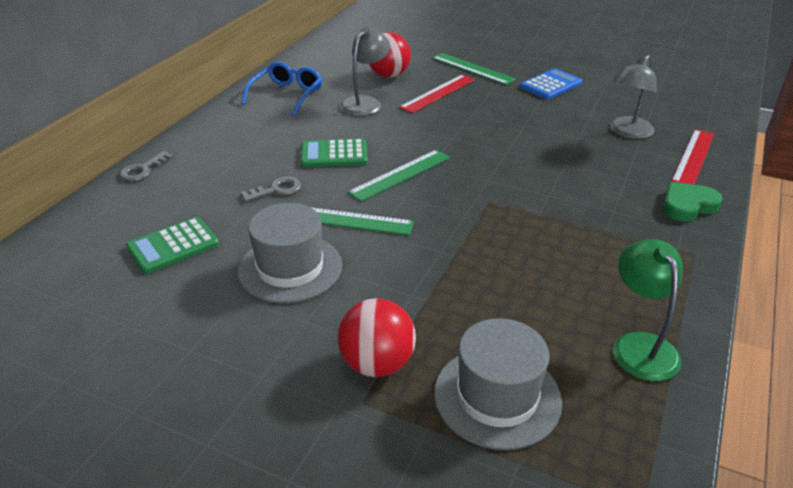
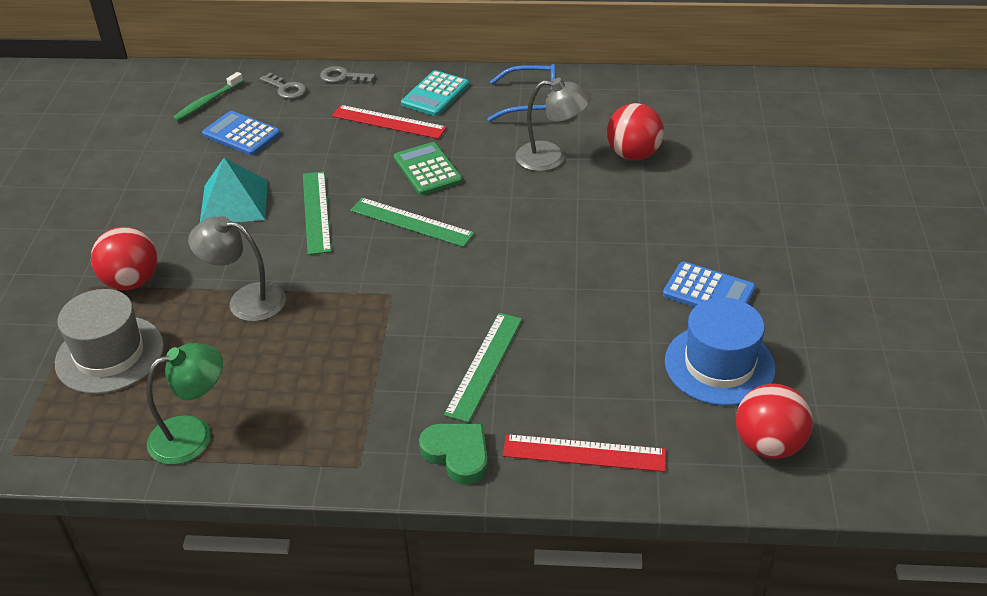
camera: 70 degrees right, 5 degrees up
green calculator [126,217,219,274] -> blue calculator [202,111,281,156]
grey hat [238,203,342,303] -> turquoise pyramid [200,158,268,222]
grey key [241,176,302,202] -> grey key moved to [260,73,306,99]
red ruler [399,75,475,113] -> red ruler moved to [332,105,447,139]
green ruler [432,53,516,85] -> green ruler moved to [444,313,522,423]
grey lamp [610,55,657,139] -> grey lamp moved to [188,216,286,322]
none -> green toothbrush [173,72,243,122]
none -> turquoise calculator [401,70,469,116]
none -> blue hat [665,297,776,406]
none -> red ball [736,384,813,459]

